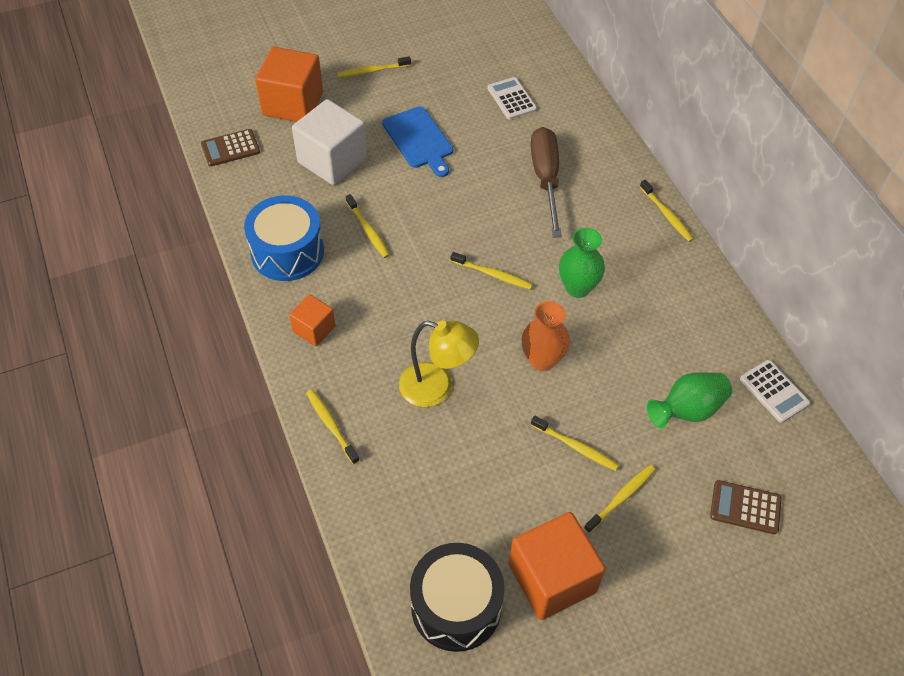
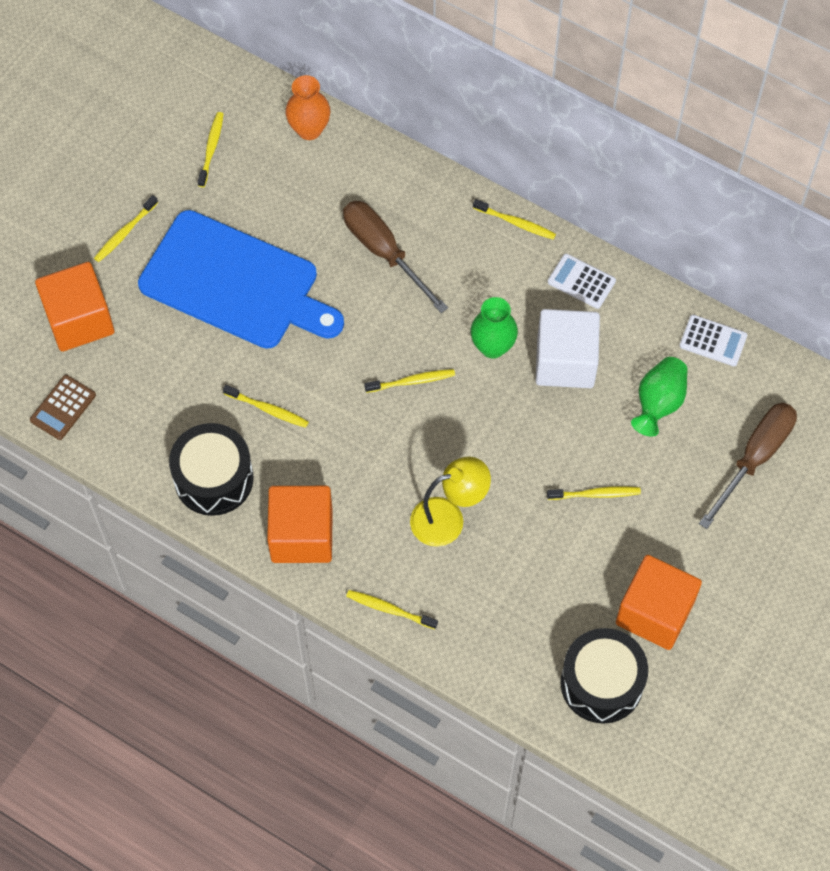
camera: 35 degrees left, 10 degrees up
blue drum [244,195,324,281] -> black drum [169,423,254,516]
orange cube [289,294,336,346] -> orange cube [267,486,333,563], size x1.83
white cube [292,99,367,185] -> white cube moved to [536,309,600,388]
blue cutting board [382,106,453,177] -> blue cutting board [138,210,344,349], size x1.91
white calculator [487,77,537,120] -> white calculator moved to [548,254,616,309]
orange vase [522,301,570,371] -> orange vase moved to [285,75,330,140]
yellow toothbrush [584,465,655,533] -> yellow toothbrush moved to [198,112,224,187]
brown calculator [710,480,782,535] -> brown screwdriver [699,403,797,529]

